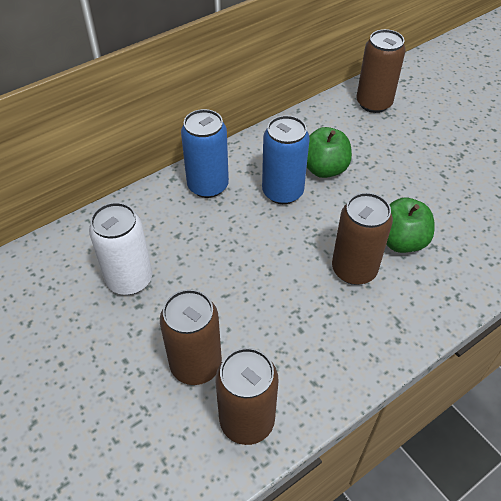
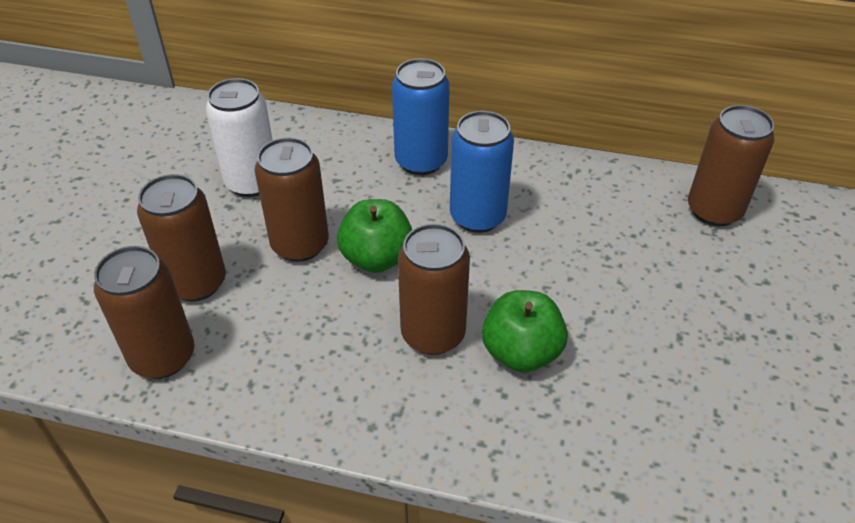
camera: 50 degrees right, 5 degrees down
green apple [307,127,352,178] -> green apple moved to [337,199,412,273]
none -> brown can [254,137,329,262]

